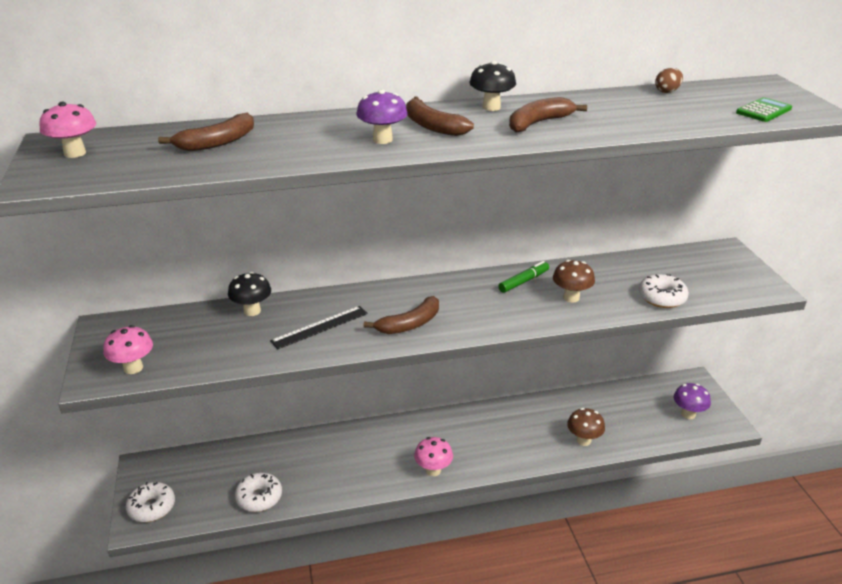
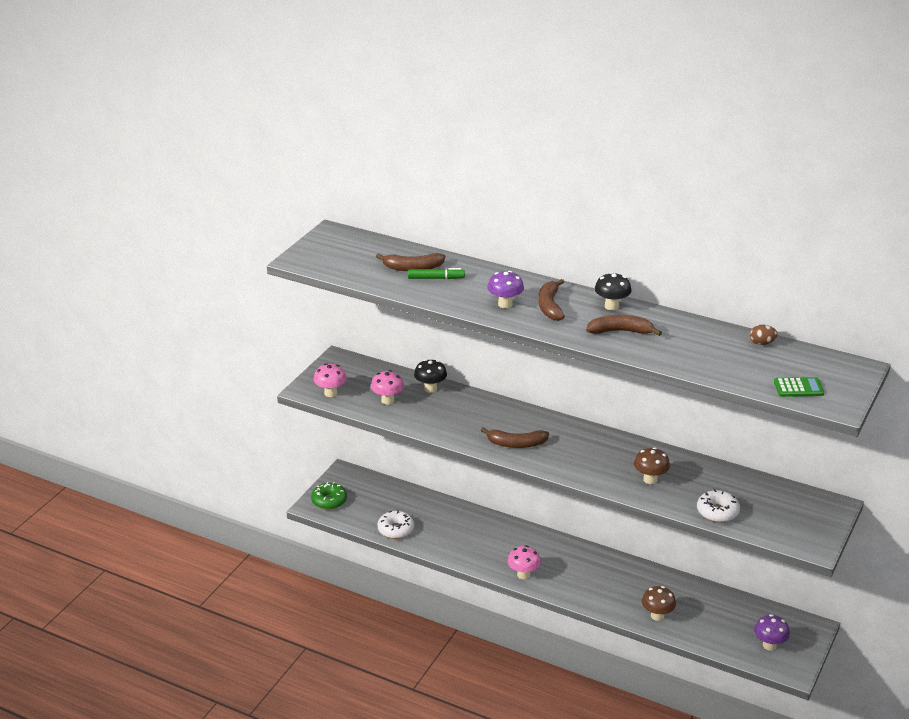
camera: 40 degrees right, 0 degrees up
pink mushroom [39,102,96,158] -> pink mushroom moved to [371,370,404,405]
white donut [126,482,175,522] -> green donut [311,482,347,510]
black ruler [270,306,368,349] -> none
green marker [498,261,549,293] -> green marker moved to [408,268,465,279]

